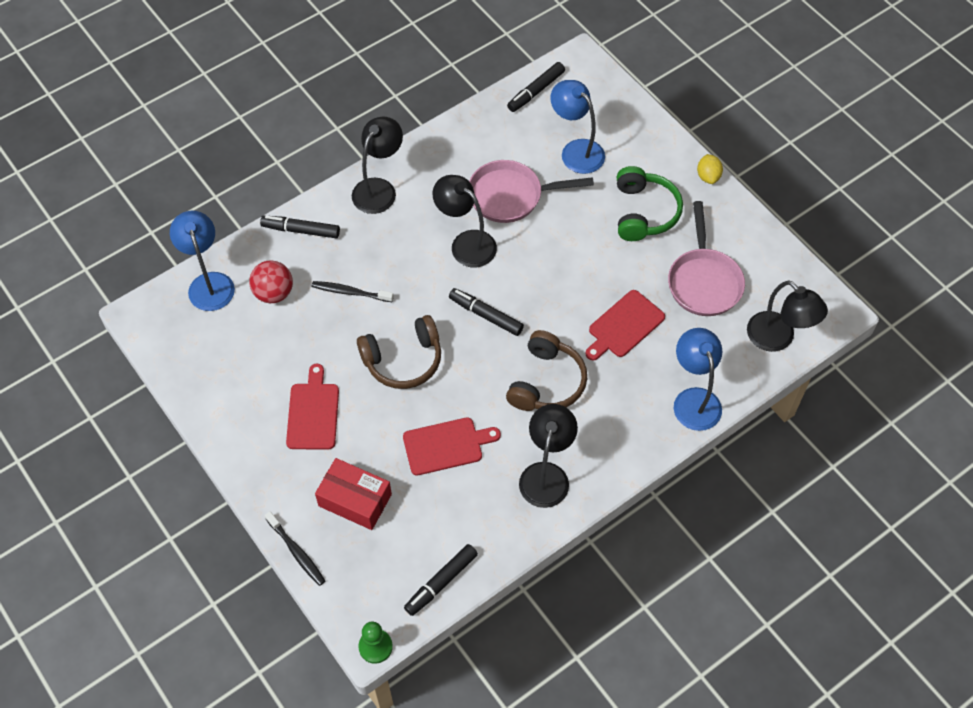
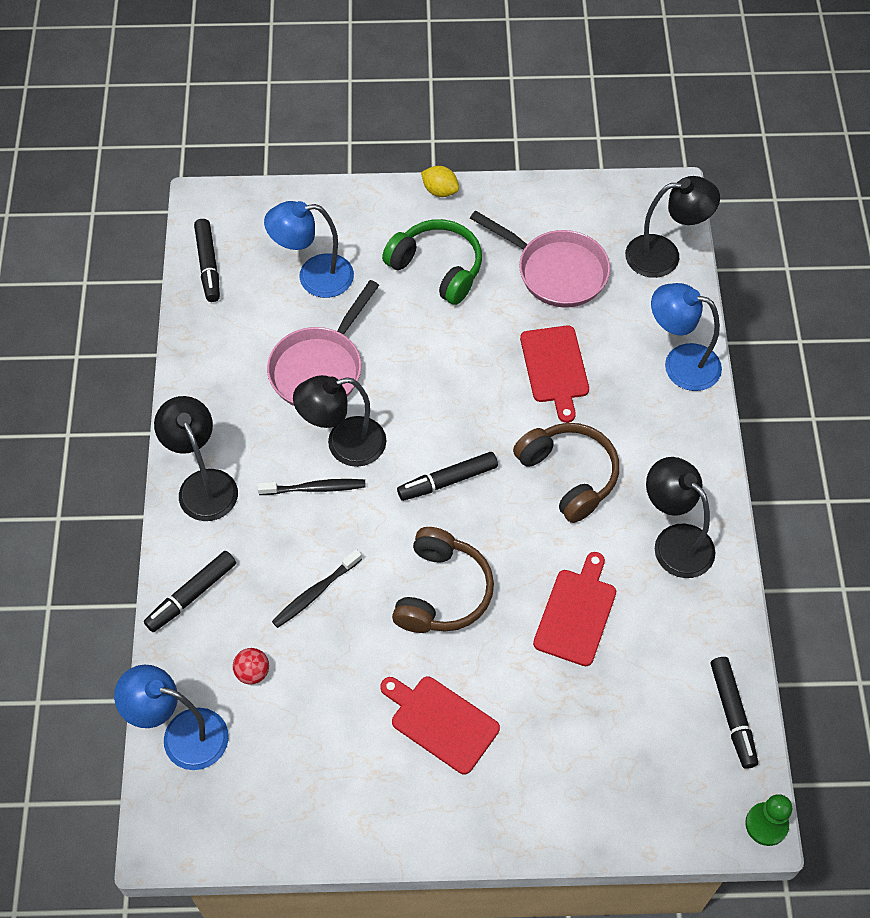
camera: 55 degrees left, 0 degrees up
red ball [249,260,293,303] -> red ball [233,648,269,684], size x0.62
black toothbrush [265,511,325,586] -> black toothbrush moved to [257,479,366,495]
red box [315,458,392,530] -> none

